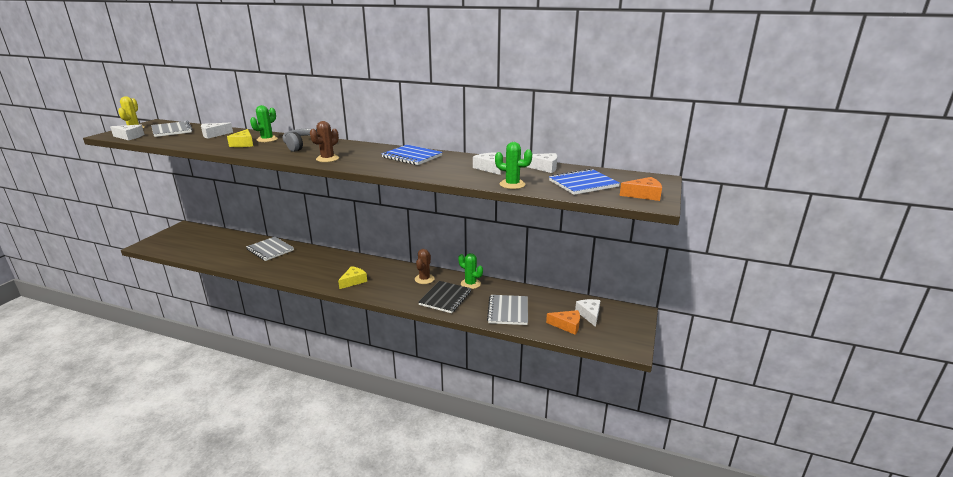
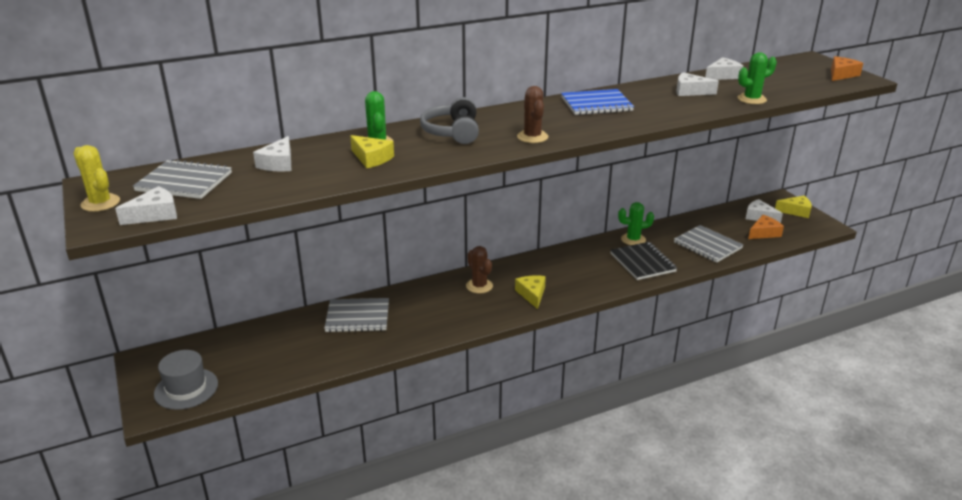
camera: 45 degrees left, 5 degrees up
brown cactus [415,249,435,284] -> brown cactus moved to [466,246,493,294]
blue notebook [549,169,620,195] -> none
none -> grey hat [154,350,218,410]
none -> yellow cheese [775,196,812,218]

